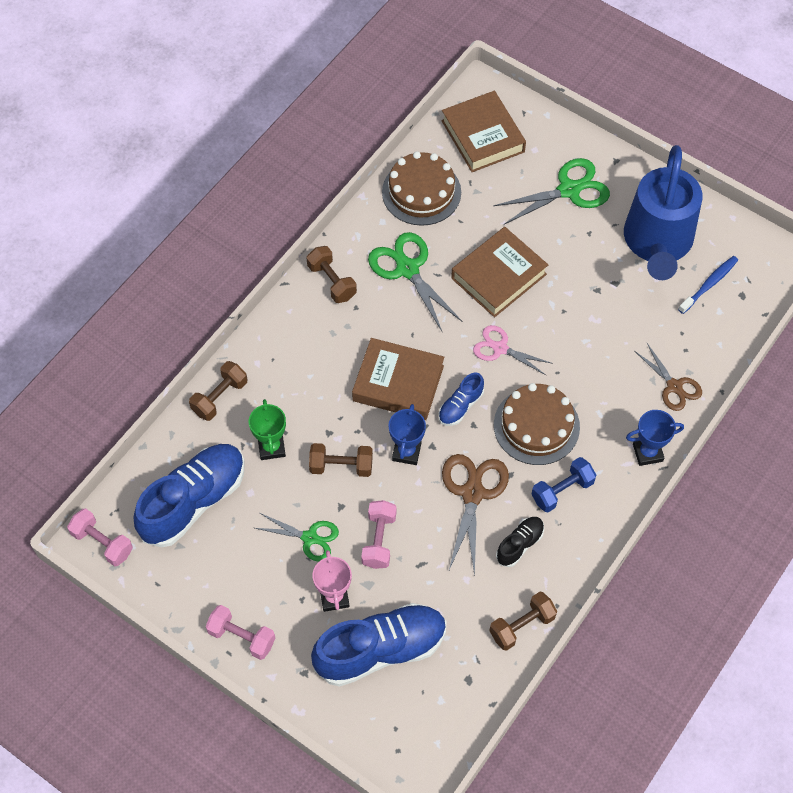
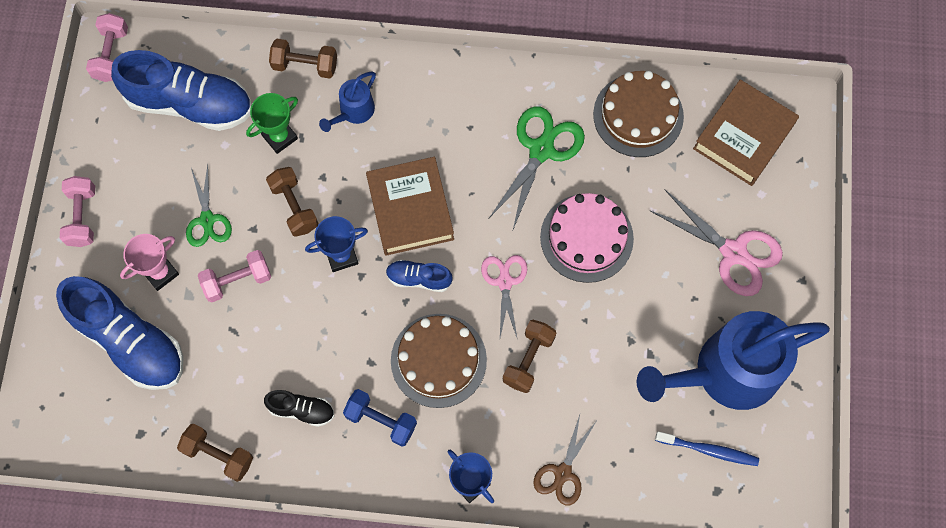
camera: 60 degrees right, 10 degrees up
brown dumbbell [307,246,357,303] -> brown dumbbell moved to [503,320,556,393]
brown scissors [442,454,509,576] -> none
brown book [451,227,548,317] -> pink cake [540,193,634,283]
green scissors [493,158,610,225] -> pink scissors [649,190,783,296]
none -> blue watering can [319,72,376,132]

